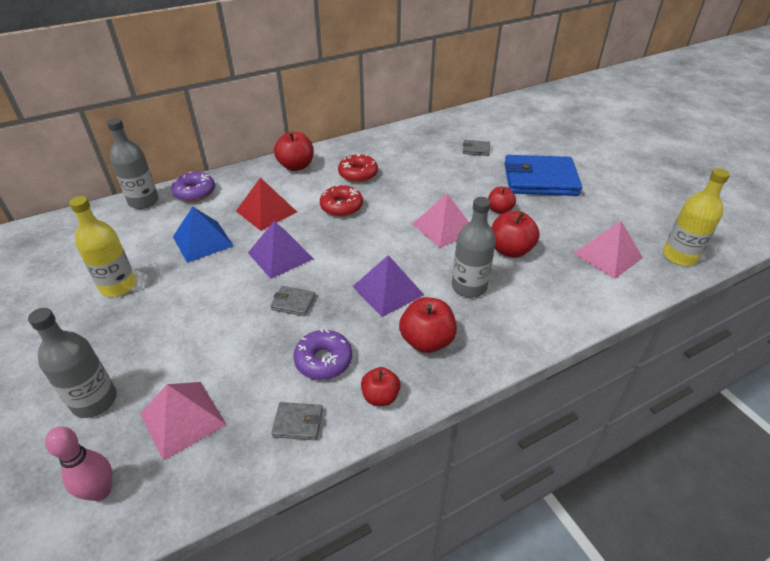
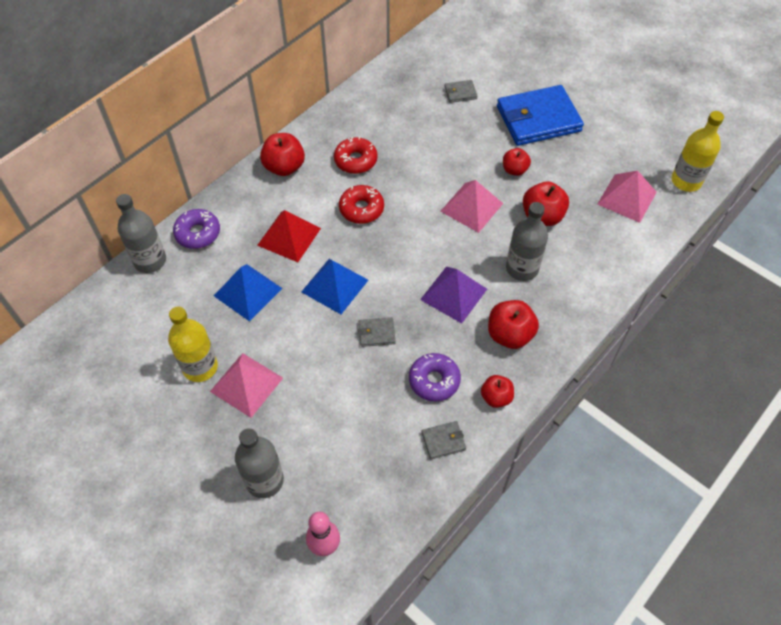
camera: 20 degrees left, 15 degrees up
pink pyramid [140,382,227,461] -> pink pyramid moved to [210,353,283,418]
purple pyramid [248,221,314,279] -> blue pyramid [301,259,368,314]

